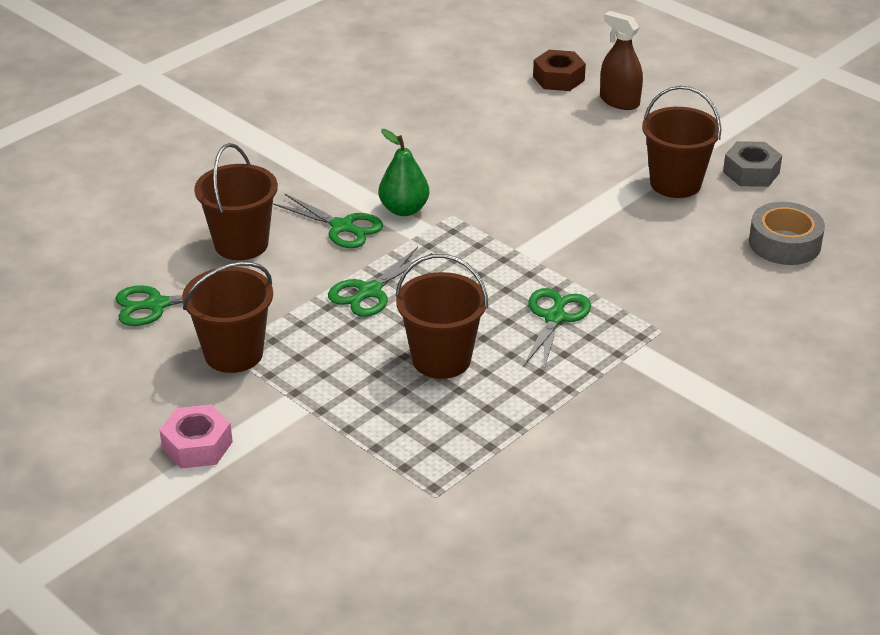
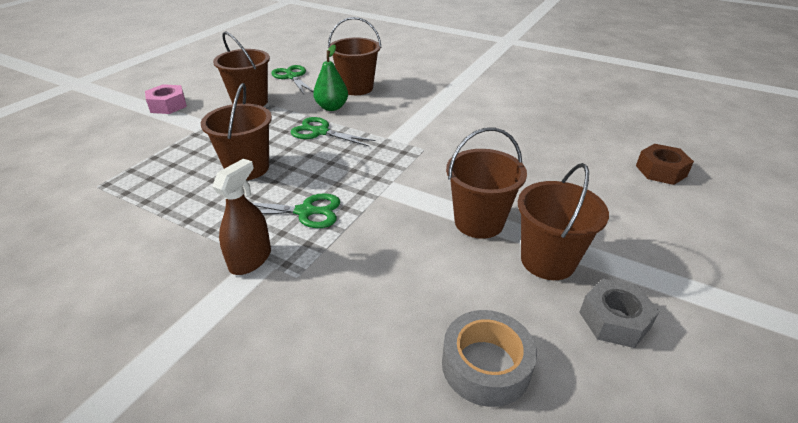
camera: 75 degrees right, 0 degrees up
green scissors [273,193,383,248] -> none
green pear [378,129,429,216] -> green pear moved to [313,45,348,111]
brown spray bottle [600,11,643,110] -> brown spray bottle moved to [212,159,271,275]
none -> brown bucket [446,127,527,239]

